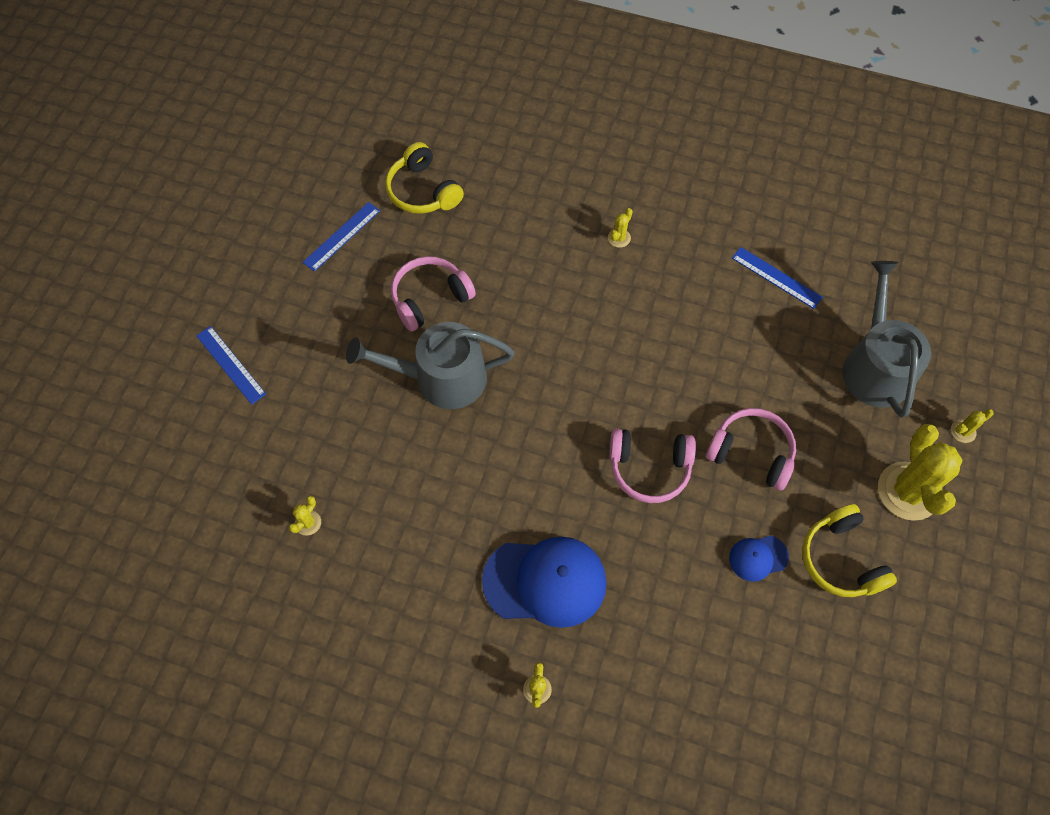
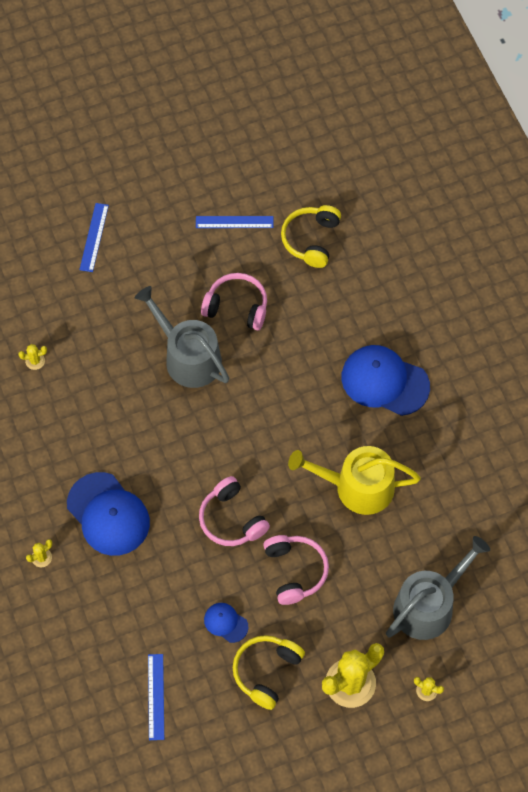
camera: 50 degrees right, 0 degrees up
yellow cactus [608,208,633,248] -> blue cap [341,345,430,416]
blue ruler [732,247,823,309] -> blue ruler moved to [148,654,164,740]
none -> yellow watering can [288,446,421,515]

